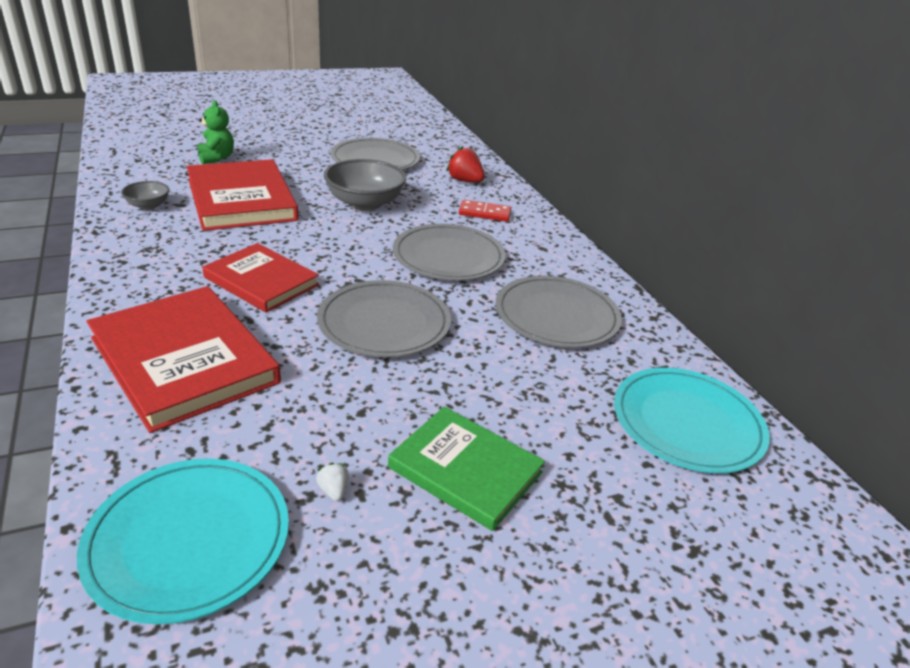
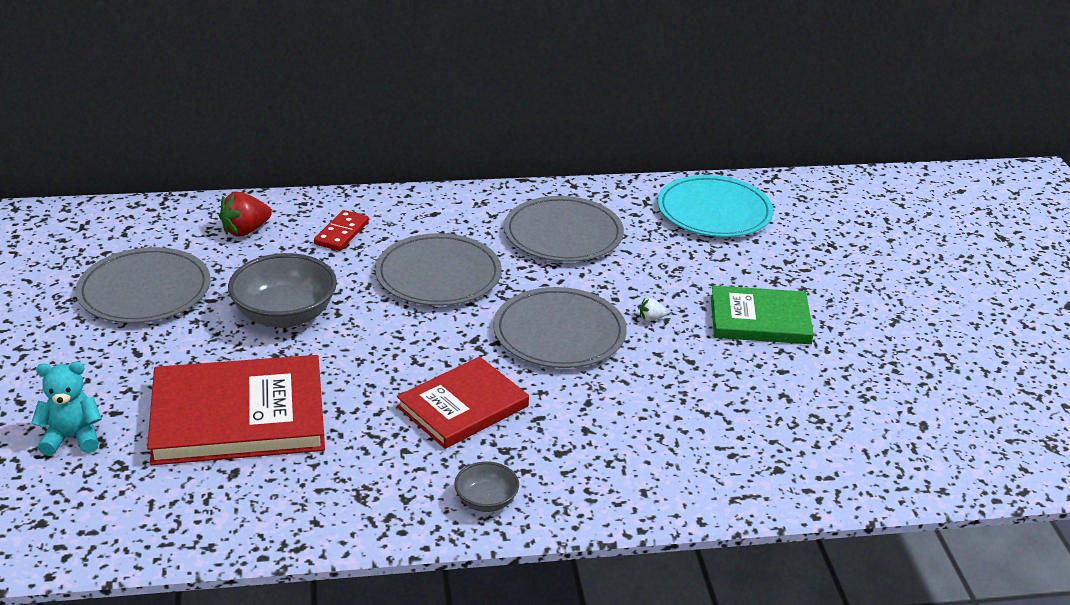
camera: 75 degrees left, 0 degrees up
turquoise plate [77,459,289,624] -> none
red book [87,286,281,433] -> none
grey bowl [121,181,170,210] -> grey bowl moved to [454,461,519,512]
green teddy bear [198,100,234,164] -> turquoise teddy bear [31,362,102,456]
white strawberry [316,463,349,501] -> white strawberry moved to [640,298,667,321]
green book [388,406,545,531] -> green book turned 45 degrees clockwise [711,285,814,344]

